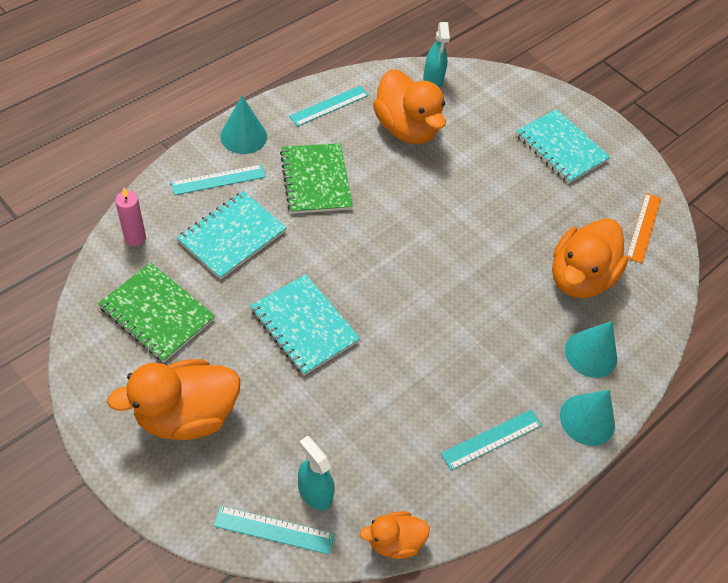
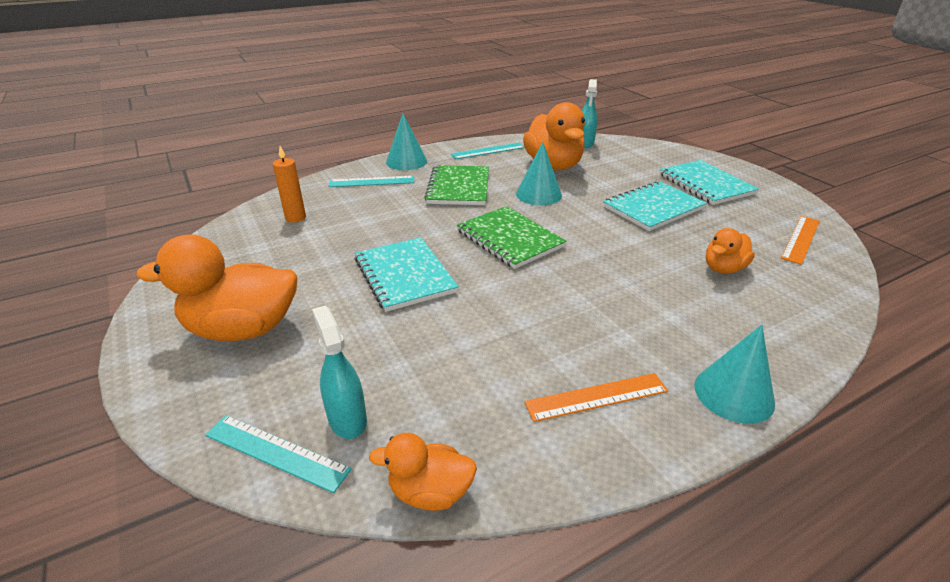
camera: 20 degrees right, 20 degrees down
green notebook [98,262,215,362] -> green notebook moved to [457,206,567,269]
pink candle [115,188,146,246] -> none
turquoise notebook [177,191,287,280] -> turquoise notebook moved to [603,181,707,231]
turquoise ruler [441,409,542,470] -> orange ruler [524,373,668,422]
orange duck [552,218,628,298] -> orange duck [706,228,755,274], size x0.54
turquoise cone [565,321,617,378] -> turquoise cone moved to [516,142,562,205]
none -> orange candle [273,146,306,223]

